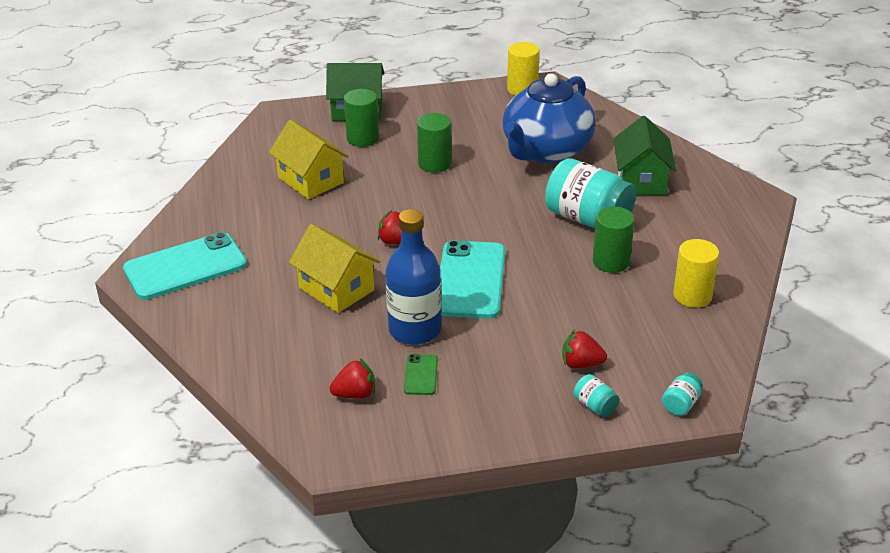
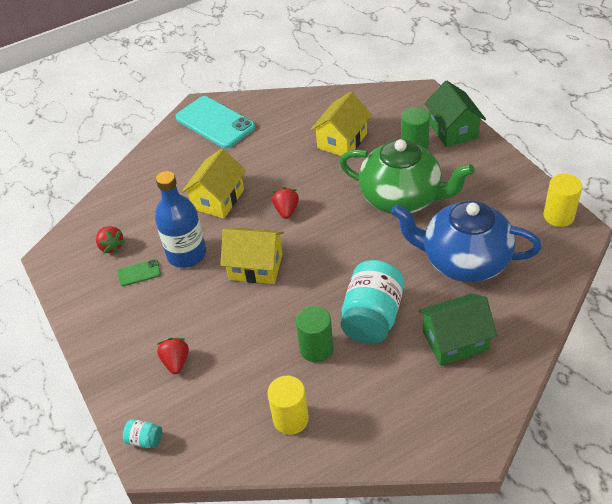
camera: 75 degrees right, 10 degrees up
green cylinder [417,113,452,173] -> green teapot [339,139,475,214]
turquoise phone [440,240,505,319] -> yellow house [220,227,284,284]
turquoise jar [574,374,619,417] -> none

